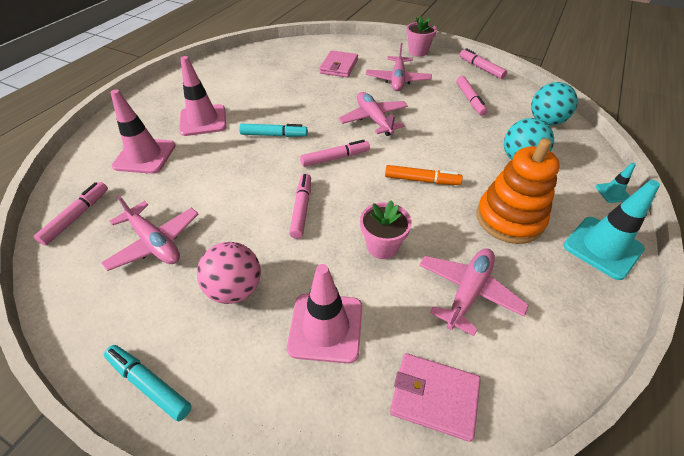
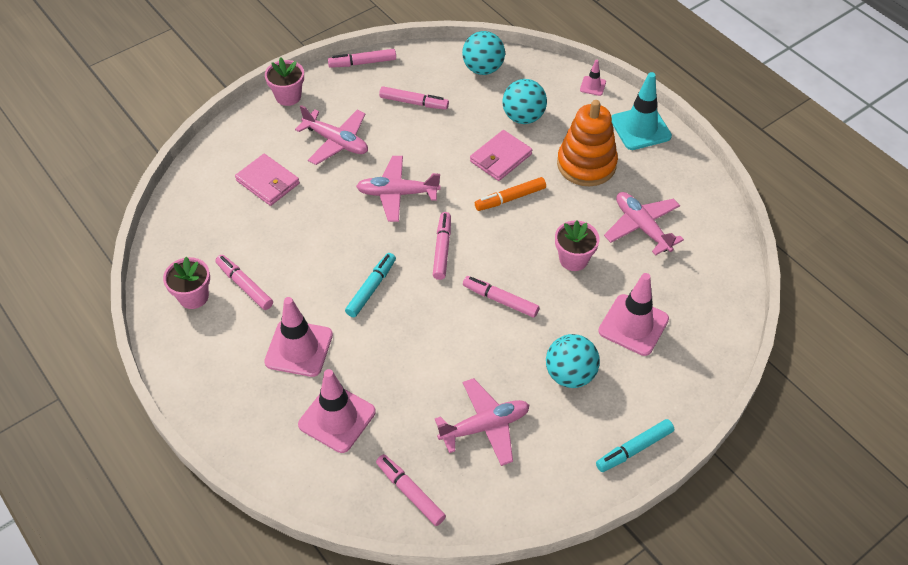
camera: 65 degrees left, 5 degrees up
pink ball [197,242,261,304] -> turquoise ball [546,334,600,388]
orange marker [385,165,463,185] -> orange marker turned 150 degrees counterclockwise [475,177,546,211]
pink wallet [390,353,481,442] -> pink wallet moved to [470,130,532,181]
turquoise traffic cone [595,163,636,203] -> pink traffic cone [580,60,606,96]
none -> pink flower pot [163,257,210,309]
none -> pink marker [215,255,273,310]

